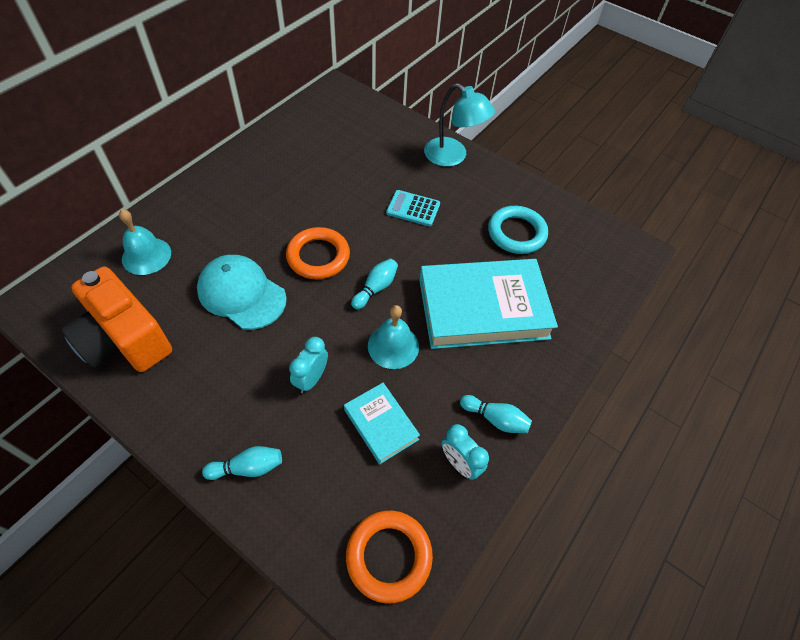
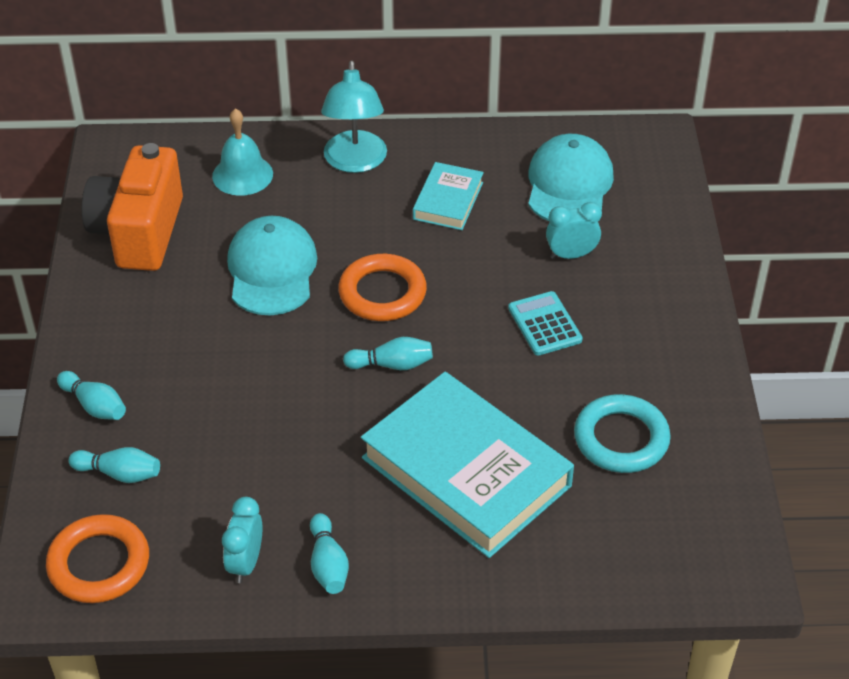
camera: 55 degrees right, 10 degrees down
turquoise clock [289,337,328,393] -> turquoise clock moved to [546,202,602,259]
turquoise book [344,383,420,464] -> turquoise book moved to [413,162,484,230]
turquoise bell [368,305,419,369] -> none
turquoise lamp [424,83,495,167] -> turquoise lamp moved to [321,60,387,173]
none -> turquoise bowling pin [69,447,160,483]
none -> turquoise cap [528,134,614,221]

